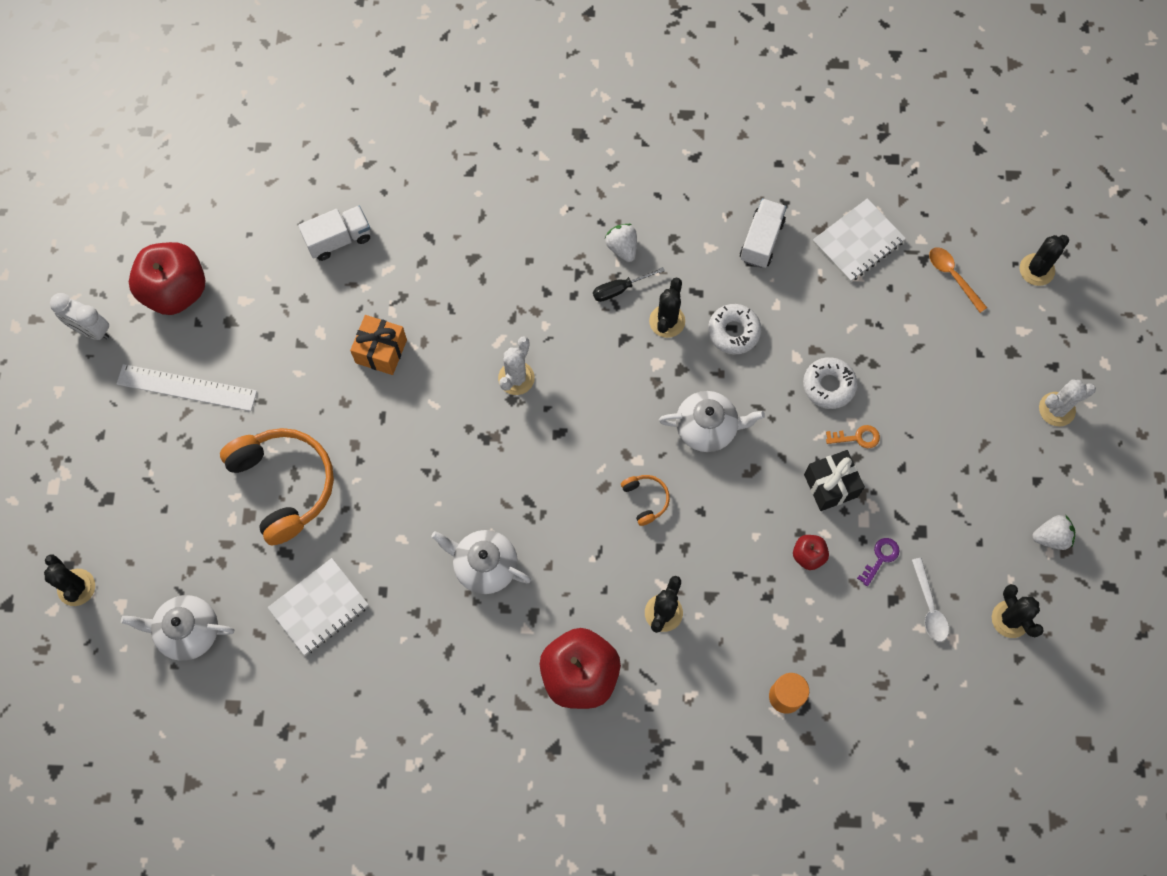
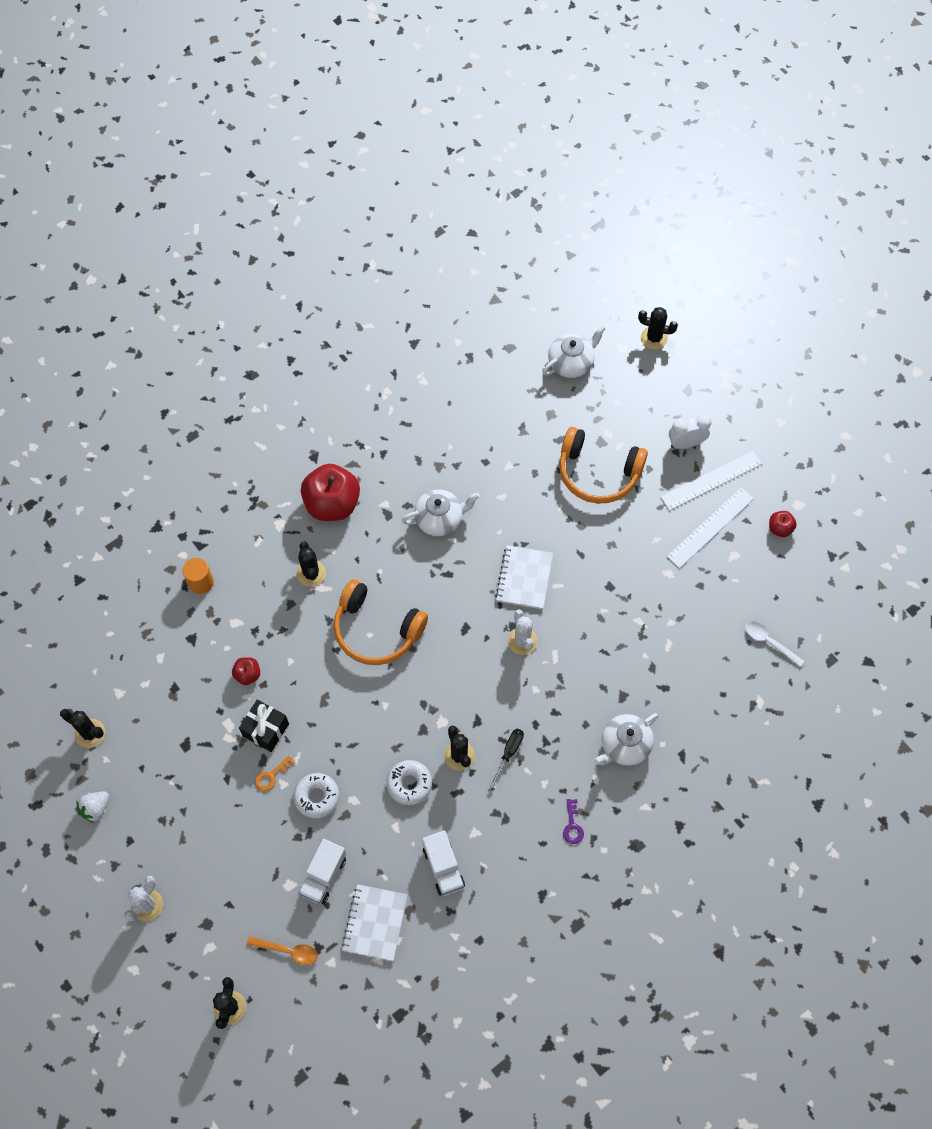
camera: 140 degrees right, 5 degrees down
white clock [50,293,109,340] -> white clock moved to [669,414,712,449]
red apple [129,242,205,315] -> red apple [769,511,797,537], size x0.46
white notebook [268,558,369,655] -> white notebook moved to [495,545,553,609]
white truck [298,206,371,261] -> white truck moved to [299,839,346,904]
orange gift [350,315,407,375] -> none
white strawberry [604,224,637,262] -> none
orange headphones [621,475,670,526] -> orange headphones [334,580,428,665], size x2.27
white teapot [659,391,765,452] -> white teapot moved to [594,713,658,766]
purple key [857,538,900,586] -> purple key moved to [563,799,584,844]
white spoon [912,558,949,642] -> white spoon moved to [745,621,804,667]
none -> white ruler [667,487,754,568]

